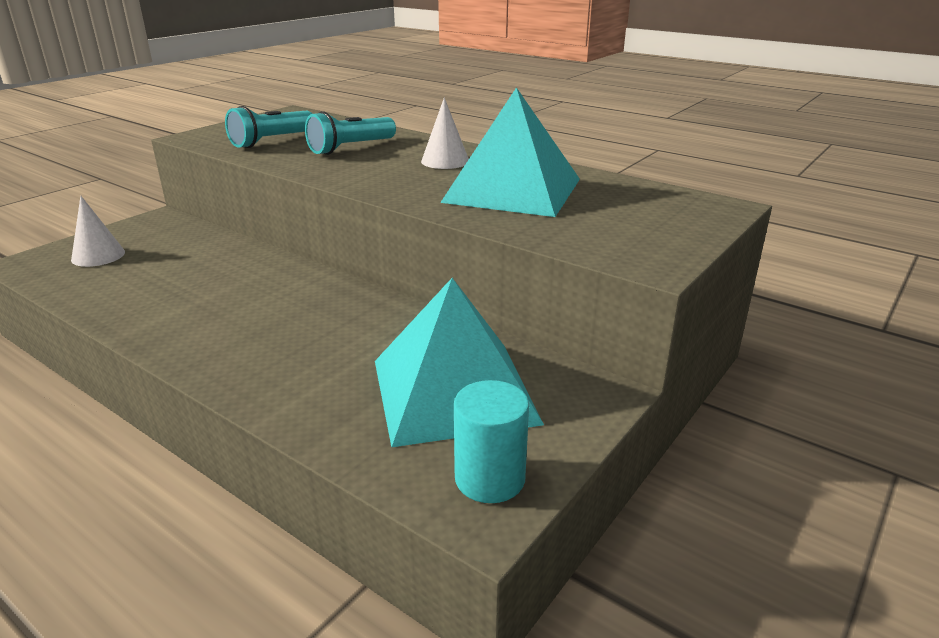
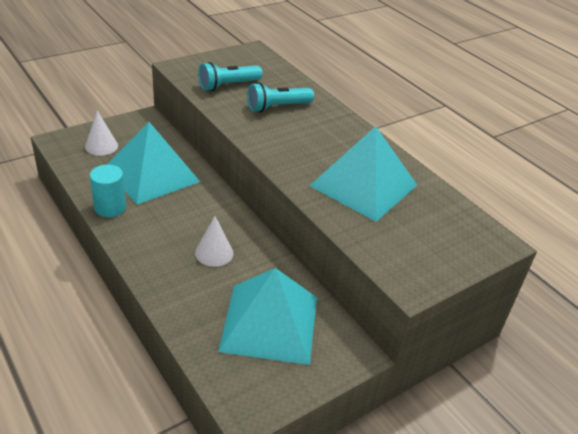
camera: 15 degrees right, 10 degrees up
white cone [421,97,469,169] -> white cone moved to [195,216,234,267]
turquoise cylinder [454,380,529,503] -> turquoise cylinder moved to [90,165,126,217]
none -> turquoise pyramid [107,122,200,205]

